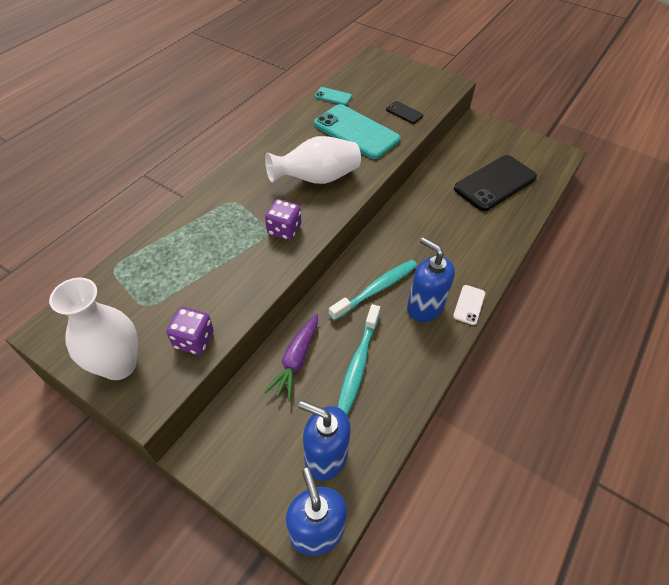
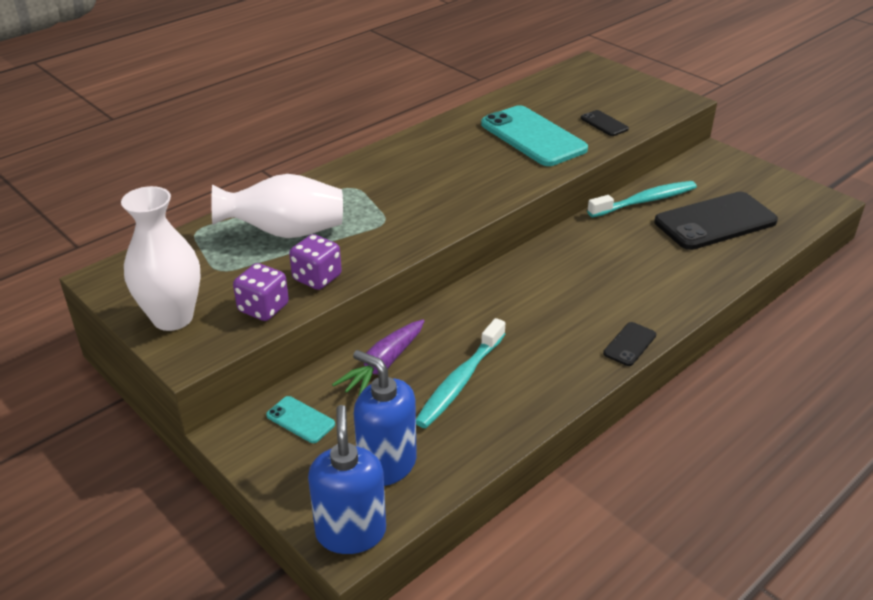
camera: 15 degrees right, 15 degrees down
white vase [265,136,361,184] -> white vase moved to [212,174,343,238]
purple dice [265,199,301,240] -> purple dice moved to [289,234,342,290]
turquoise phone [315,87,352,105] -> turquoise phone moved to [266,396,335,443]
turquoise toothbrush [329,260,417,321] -> turquoise toothbrush moved to [587,181,697,217]
blue soap dispenser [407,237,455,322] -> none
white phone [453,285,485,325] -> black phone [603,322,656,366]

